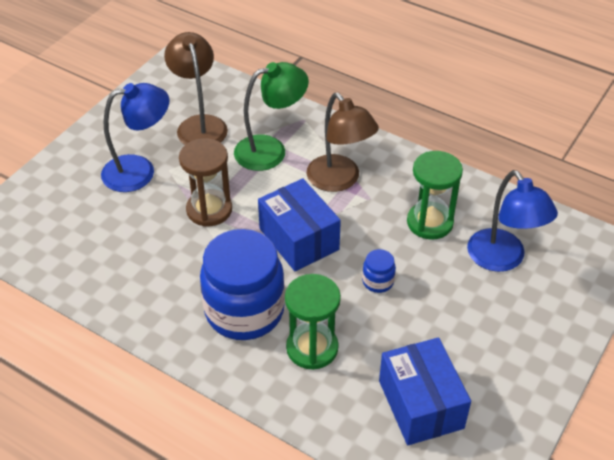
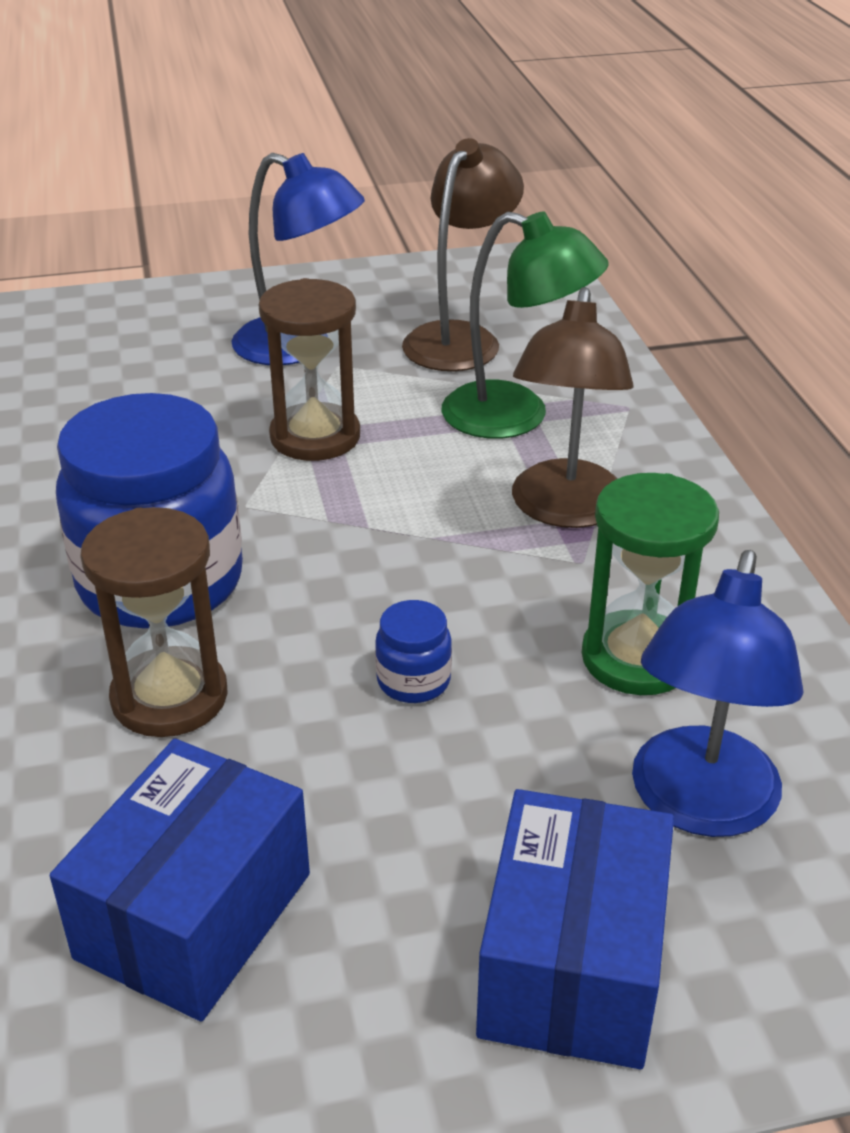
camera: 45 degrees right, 10 degrees down
blue box [258,178,341,271] -> blue box moved to [476,789,674,1069]
green hourglass [285,274,341,370] -> brown hourglass [80,507,228,737]

